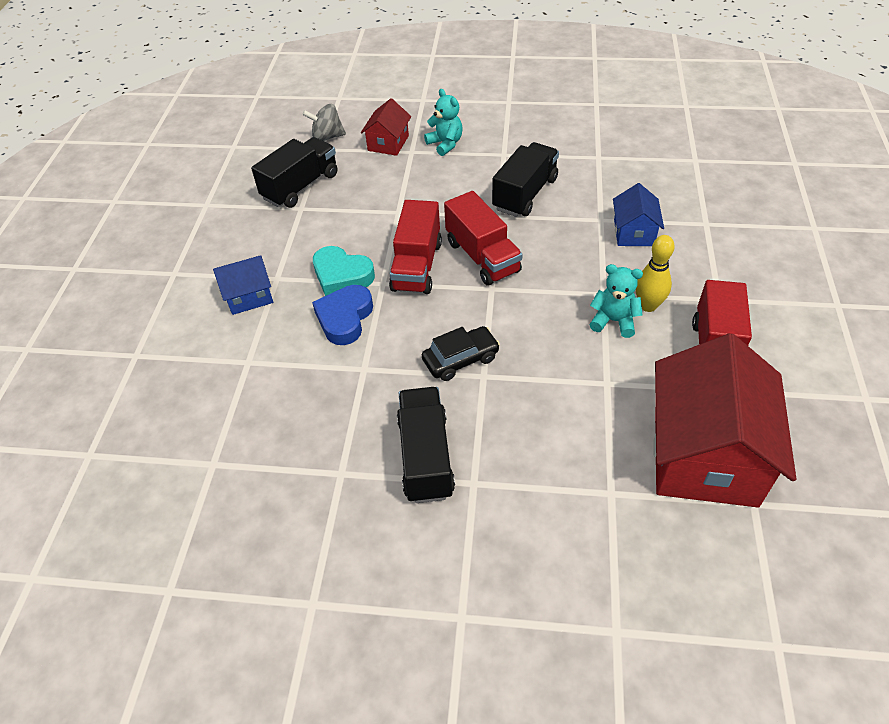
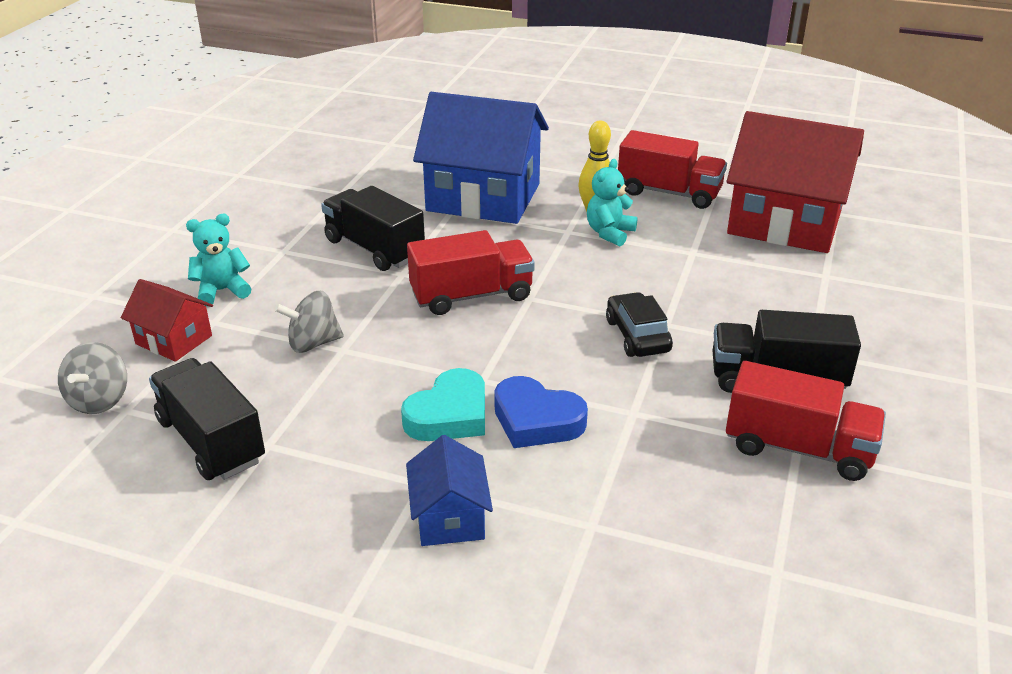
camera: 80 degrees left, 15 degrees down
red truck [389,200,442,294] -> red truck moved to [726,361,886,481]
blue house [613,183,664,246] -> blue house [413,92,549,224], size x2.09
none -> grey spinning top [274,291,344,353]

